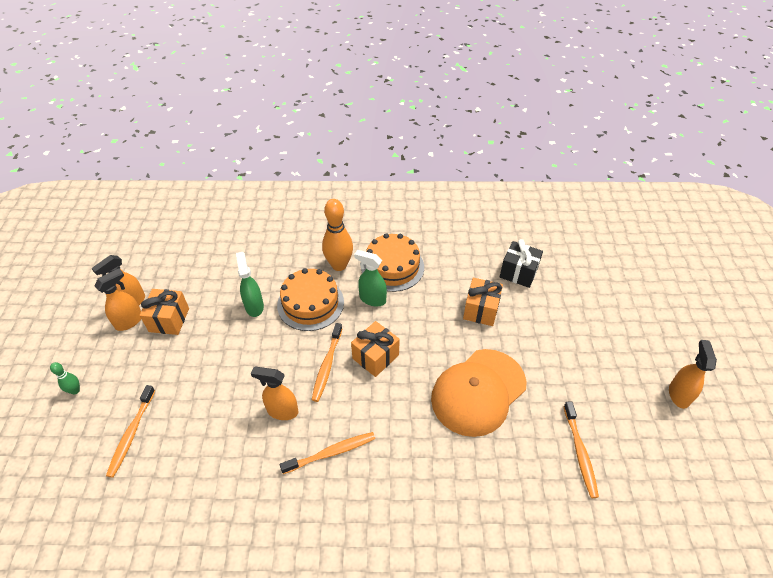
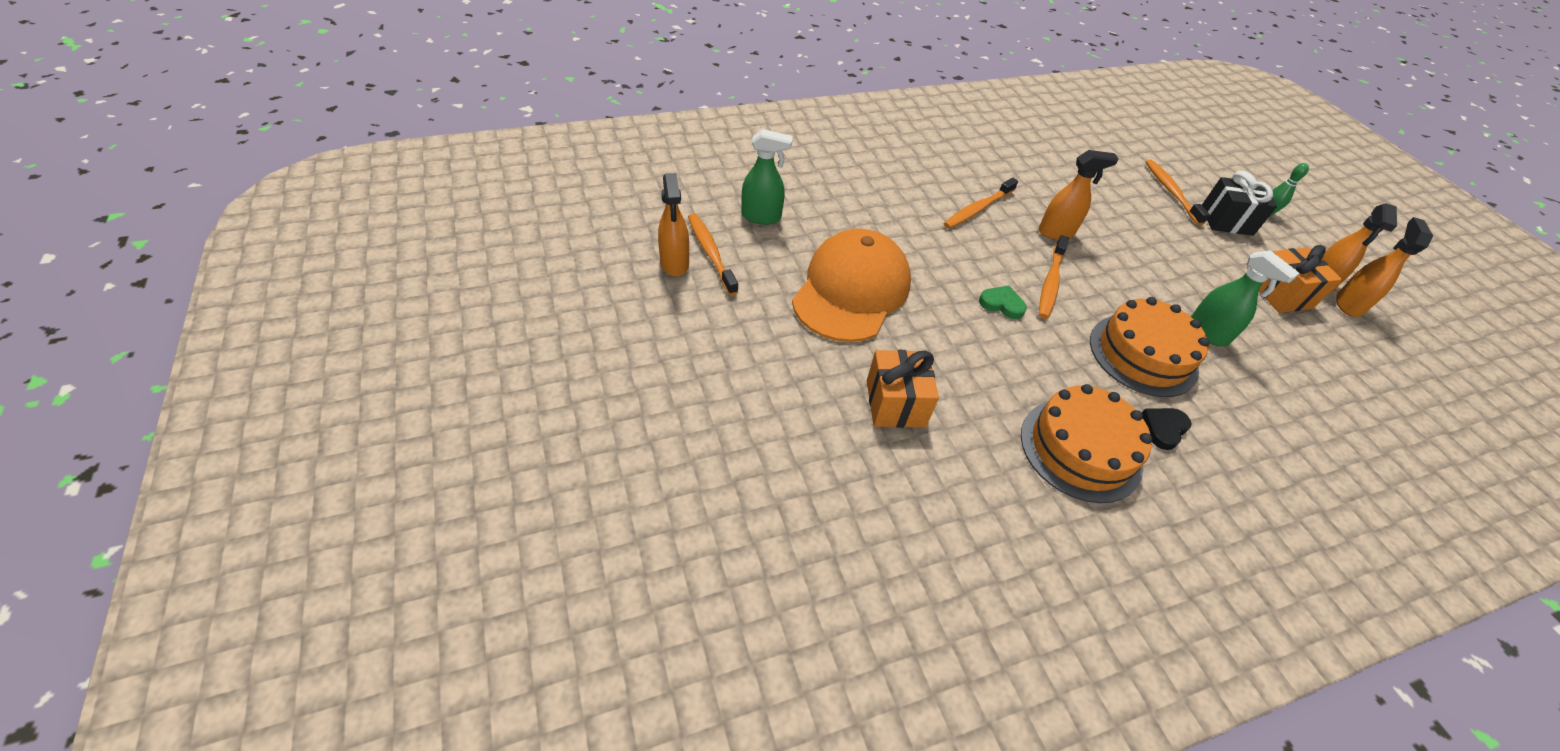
camera: 155 degrees right, 0 degrees up
orange toothbrush [312,323,342,402] -> orange toothbrush turned 150 degrees counterclockwise [1039,235,1069,319]
orange bowling pin [322,199,353,271] -> black heart [1142,408,1192,450]
orange gift [351,321,400,377] -> green heart [979,286,1027,319]
green spray bottle [354,250,387,307] -> green spray bottle moved to [742,129,793,225]
black gift [500,239,543,288] -> black gift moved to [1202,171,1277,236]
orange spray bottle [669,340,717,409] -> orange spray bottle moved to [658,173,689,276]

